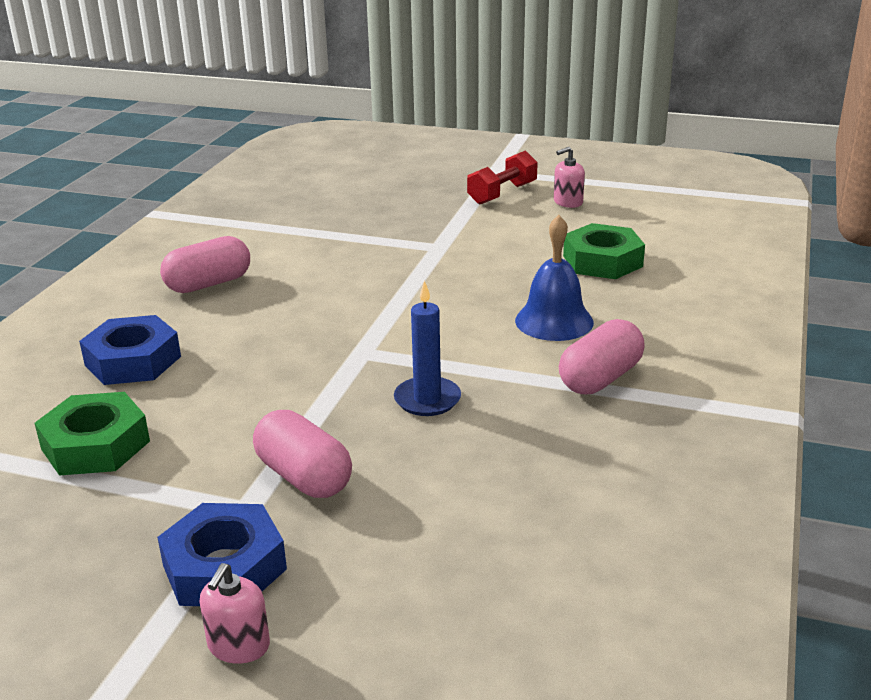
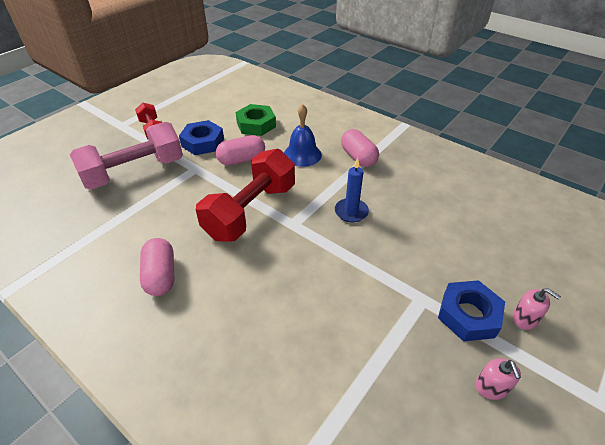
camera: 70 degrees left, 15 degrees up
green nut [34,392,150,476] -> none
blue nut [79,315,181,385] -> blue nut moved to [179,120,224,155]
pink capsule [253,410,352,498] -> pink capsule moved to [216,135,265,166]
pink soap dispenser [554,147,585,208] -> pink soap dispenser moved to [475,358,521,400]
none -> pink dumbbell [70,122,183,190]
none -> red dumbbell [196,149,295,242]

